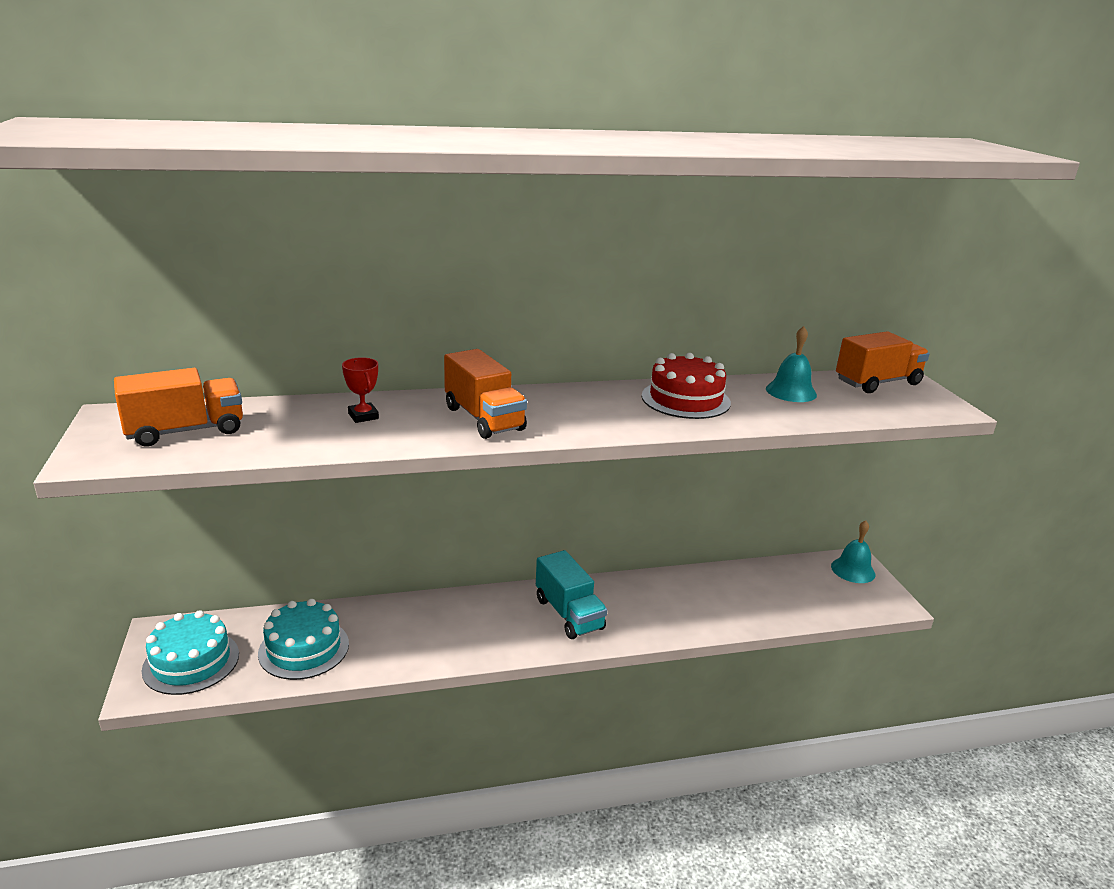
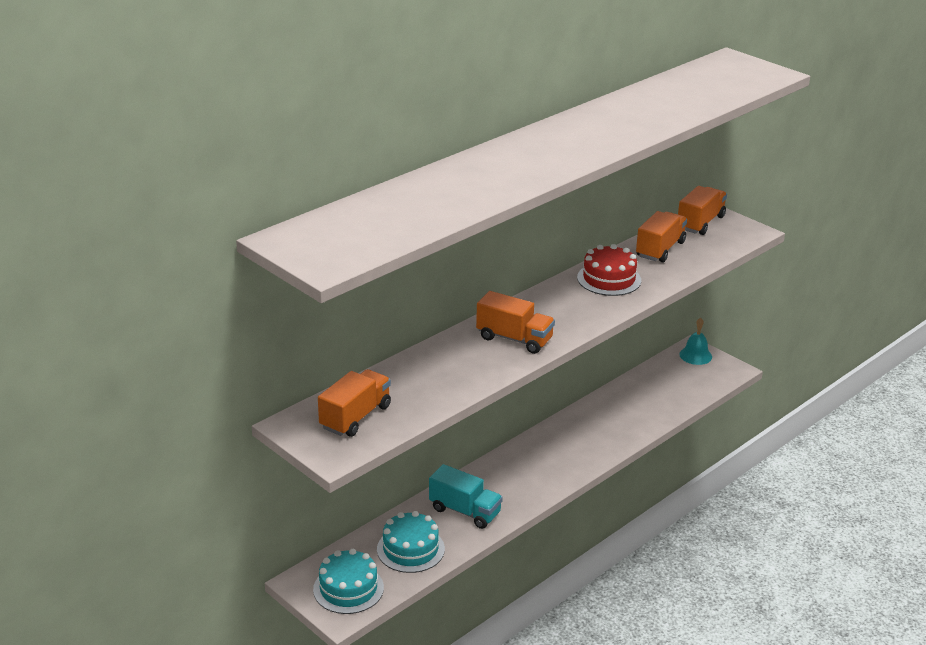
camera: 30 degrees left, 5 degrees up
red trophy [342,357,379,423] -> none
turquoise truck [536,550,607,639] -> turquoise truck moved to [429,464,503,529]
turquoise bell [766,326,817,402] -> orange truck [636,211,687,263]

